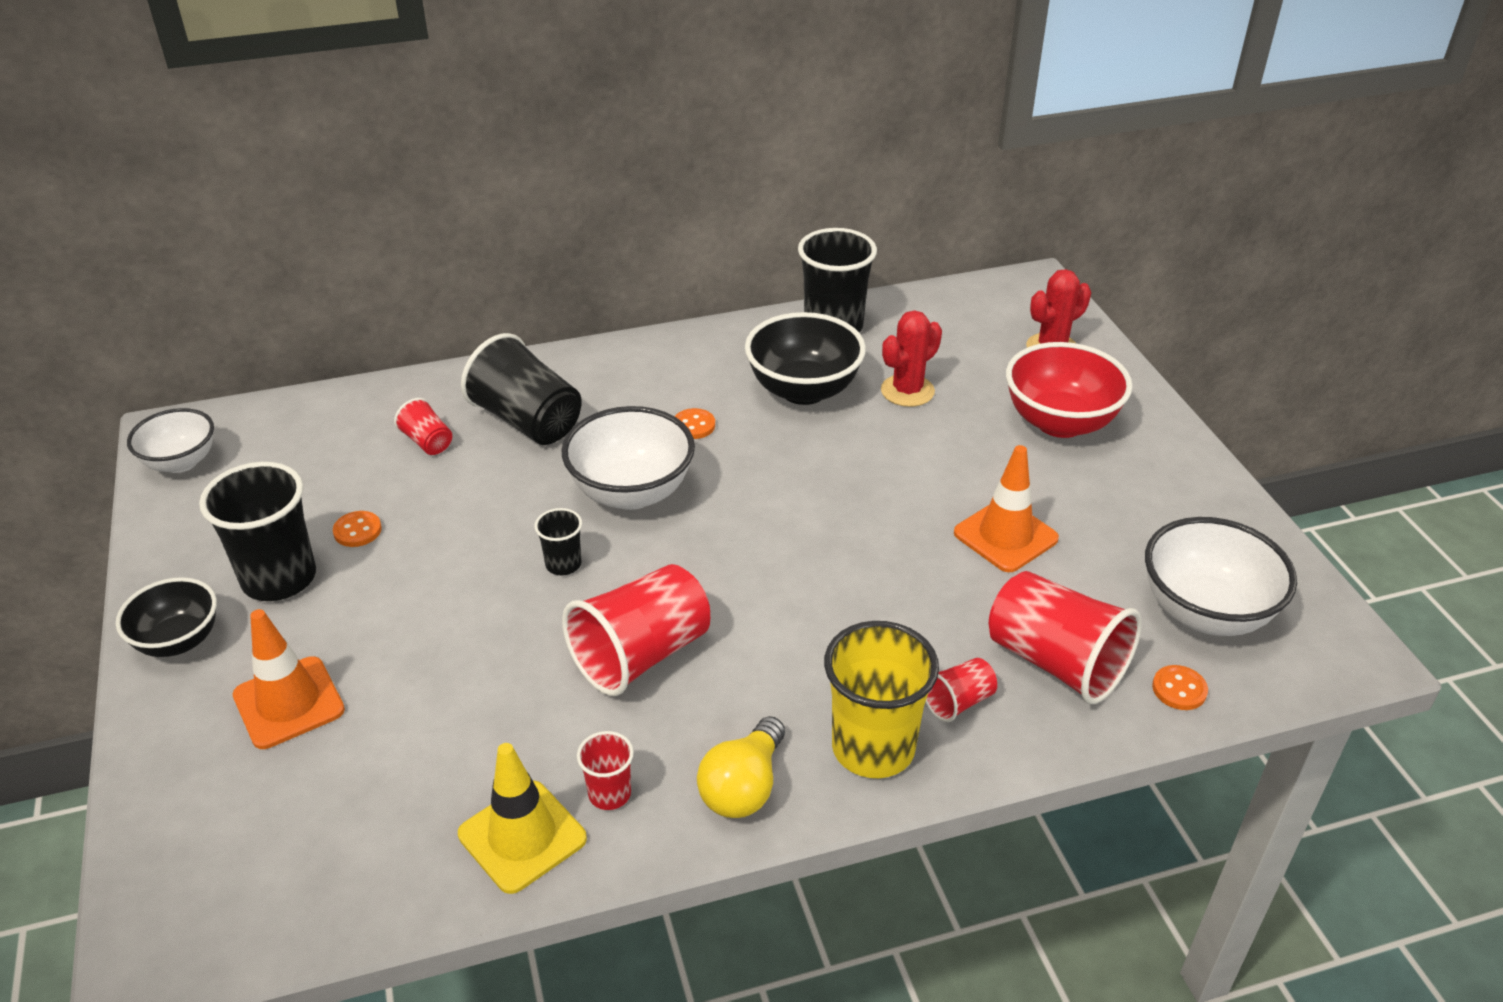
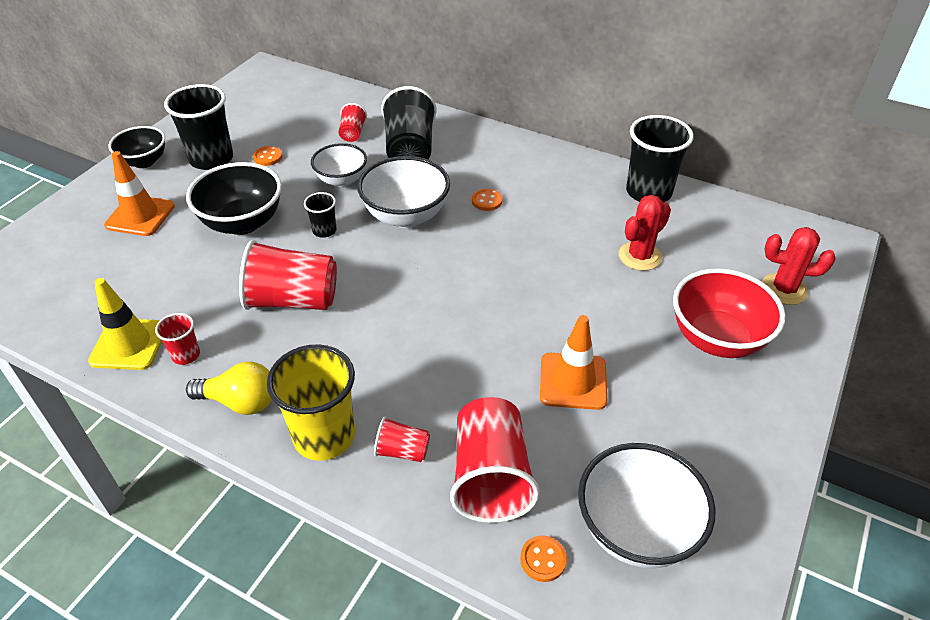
camera: 45 degrees right, 5 degrees up
white bowl [127,408,214,473] -> white bowl moved to [311,143,367,187]
yellow light bulb [697,716,785,818] -> yellow light bulb turned 150 degrees counterclockwise [186,362,272,415]
black bowl [745,312,866,405] -> black bowl moved to [186,162,282,235]
red cactus [881,310,942,407] -> red cactus turned 45 degrees counterclockwise [619,195,671,271]

